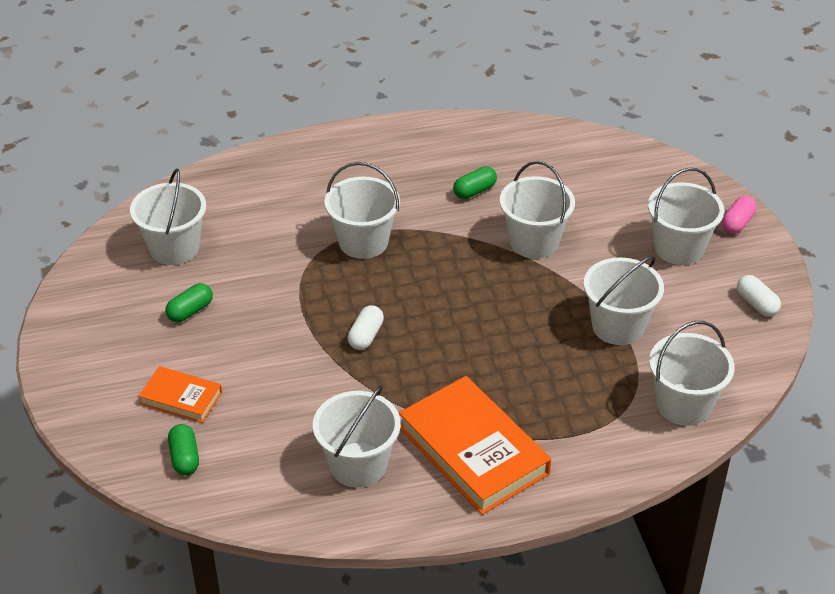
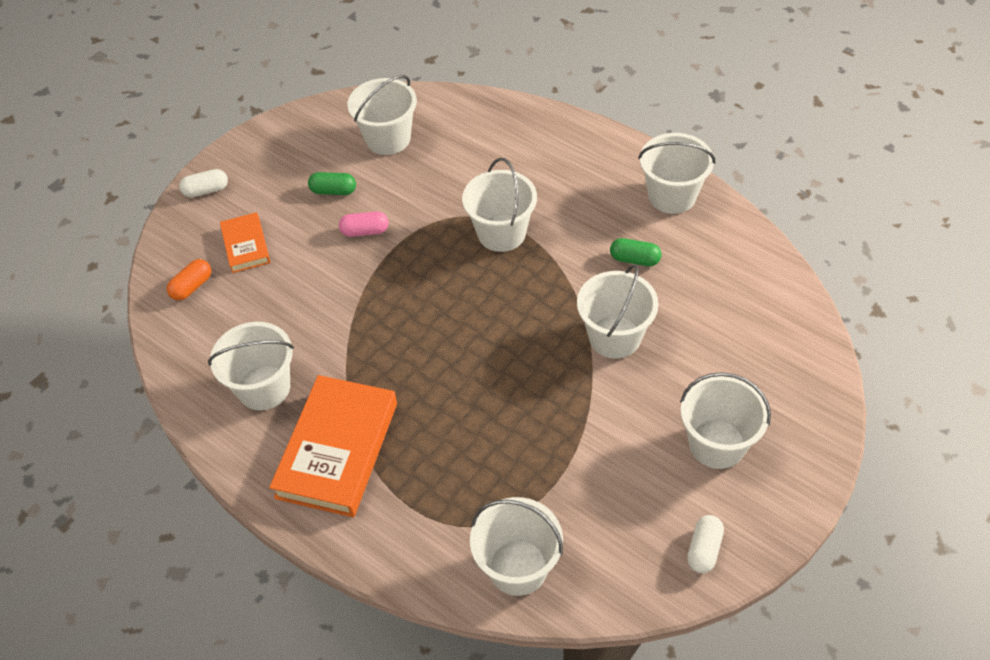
camera: 55 degrees right, 10 degrees up
green capsule [168,424,199,475] -> orange capsule [167,259,211,300]
white capsule [348,305,384,350] -> white capsule moved to [179,169,228,197]
white bucket [584,256,664,345] -> white bucket moved to [638,133,715,214]
pink capsule [722,196,757,234] -> pink capsule moved to [339,211,389,237]

